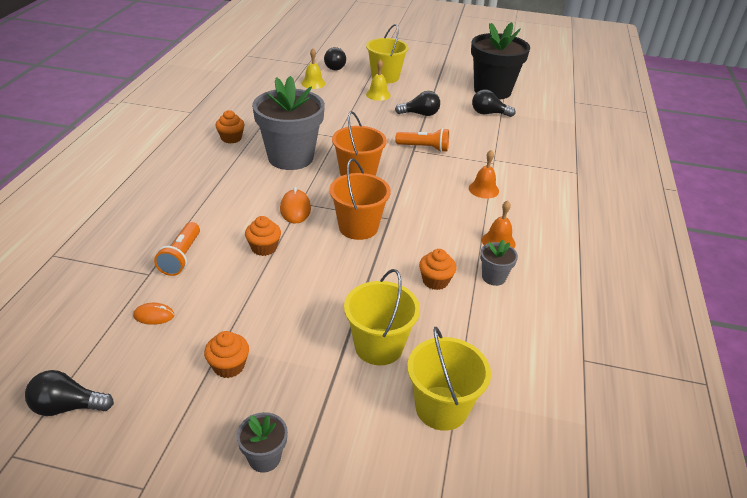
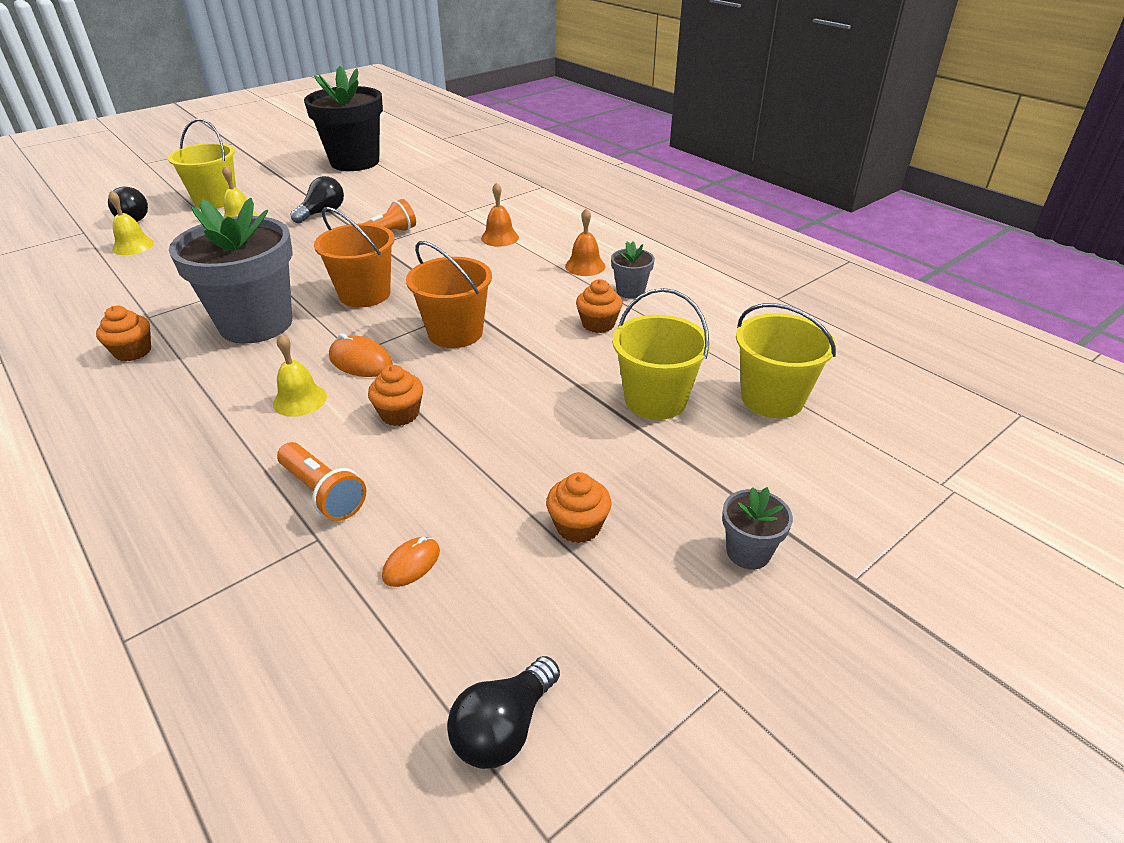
camera: 50 degrees left, 0 degrees up
black light bulb [472,89,516,117] -> none
none -> yellow bell [273,334,327,417]

